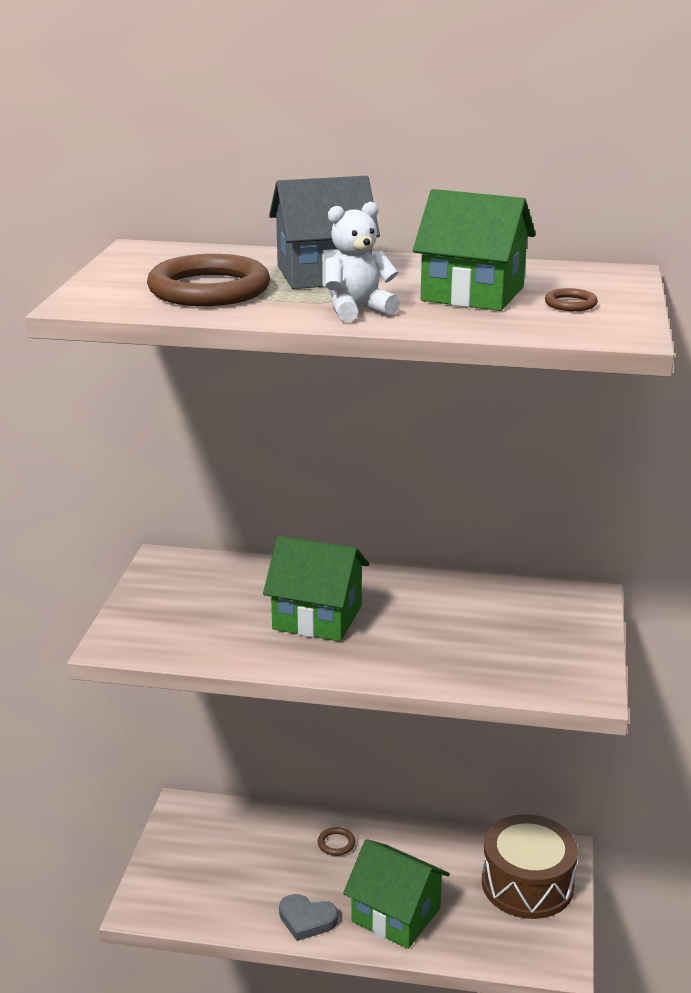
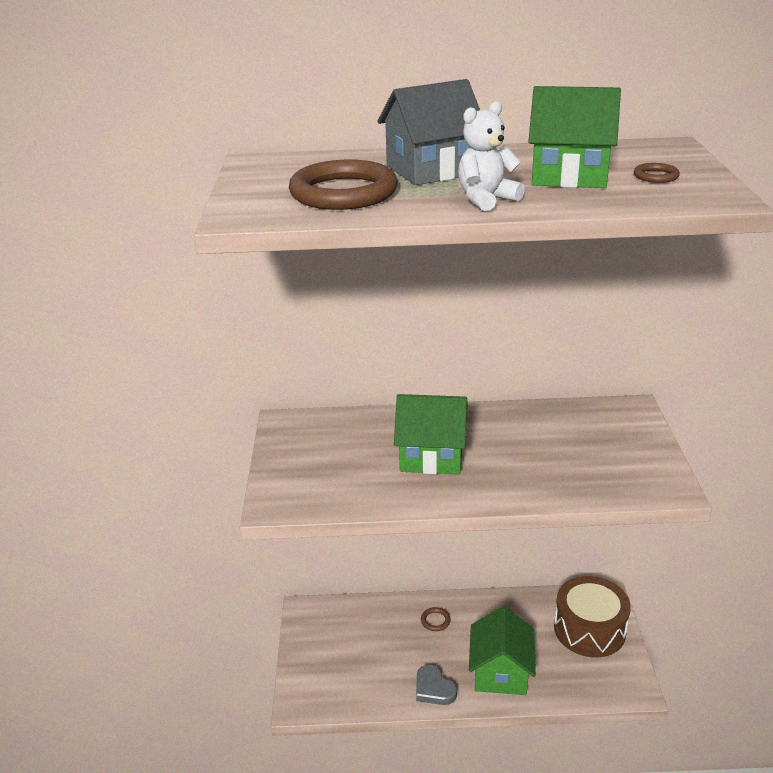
camera: 10 degrees left, 5 degrees up
grey heart [279,894,338,941] -> grey heart turned 45 degrees clockwise [416,664,457,705]
green house [343,839,450,949] -> green house turned 75 degrees clockwise [469,606,536,695]

